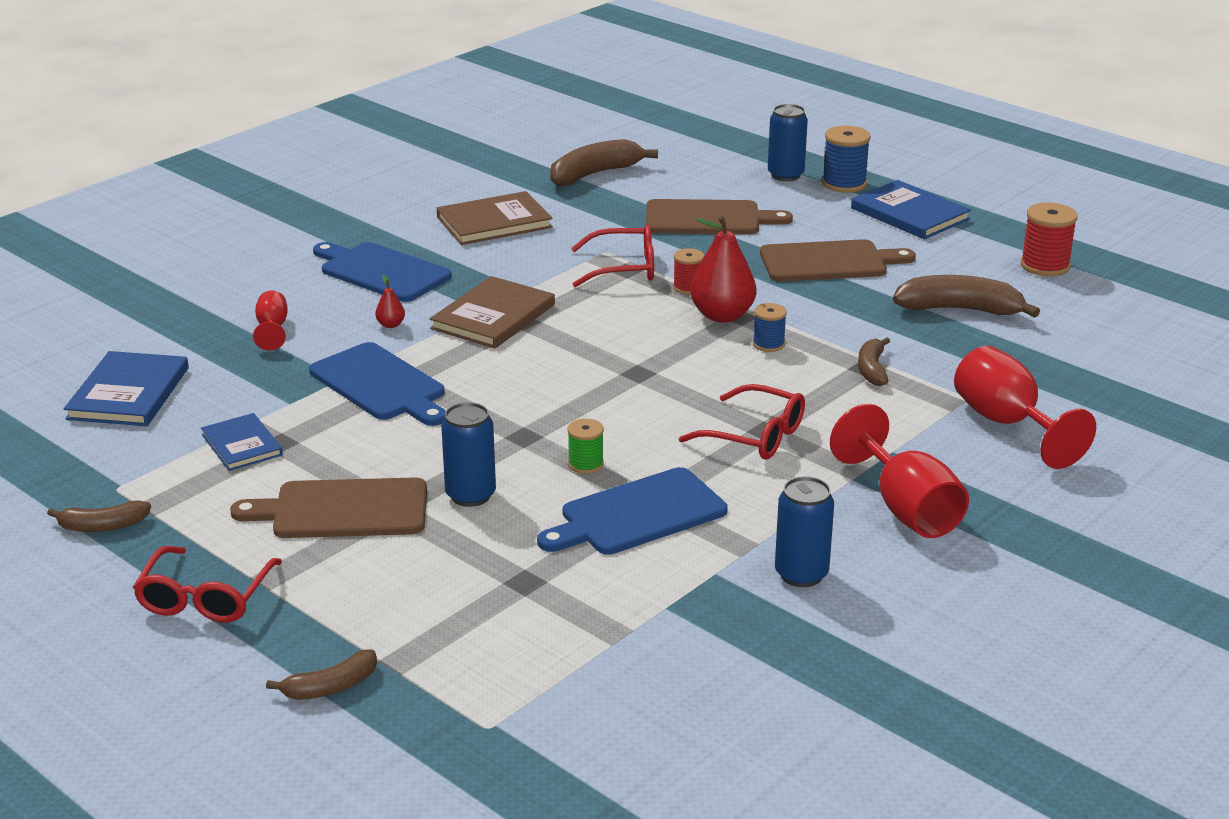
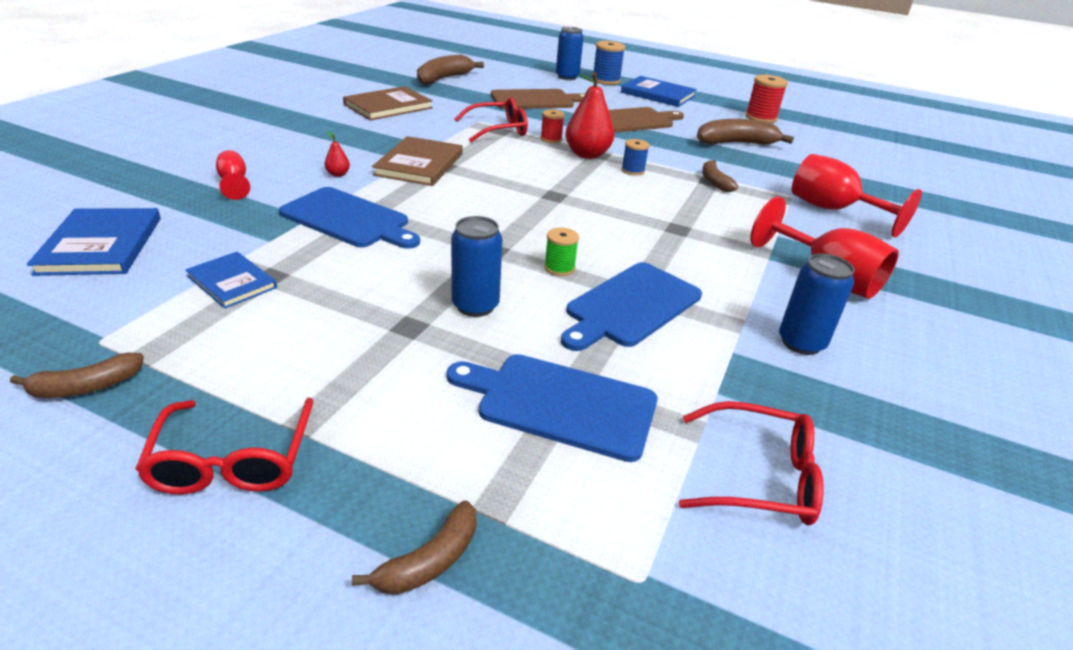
camera: 20 degrees left, 5 degrees up
brown cutting board [230,477,427,538] -> none
blue cutting board [313,242,452,302] -> blue cutting board moved to [446,354,657,462]
red glasses [679,384,805,460] -> red glasses moved to [679,401,824,525]

